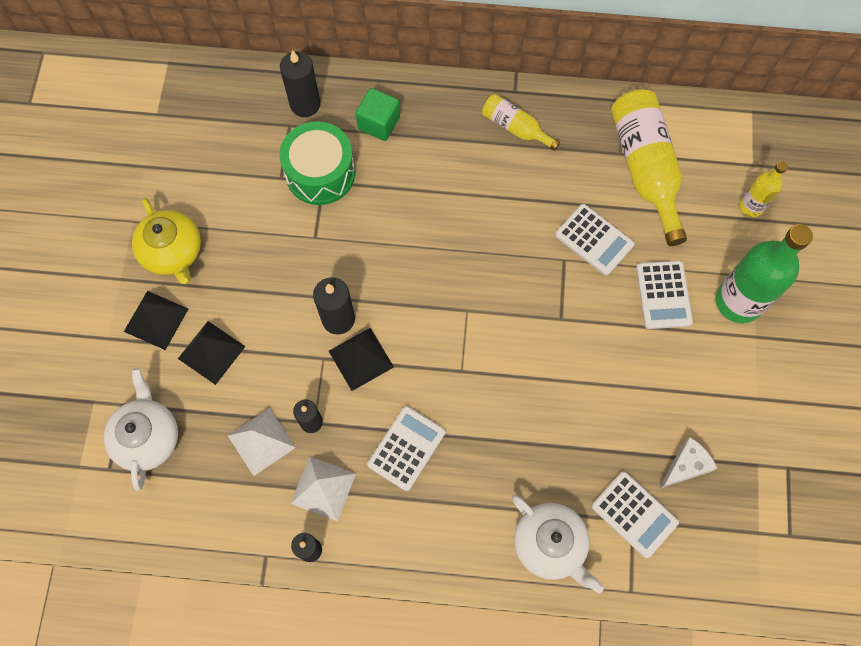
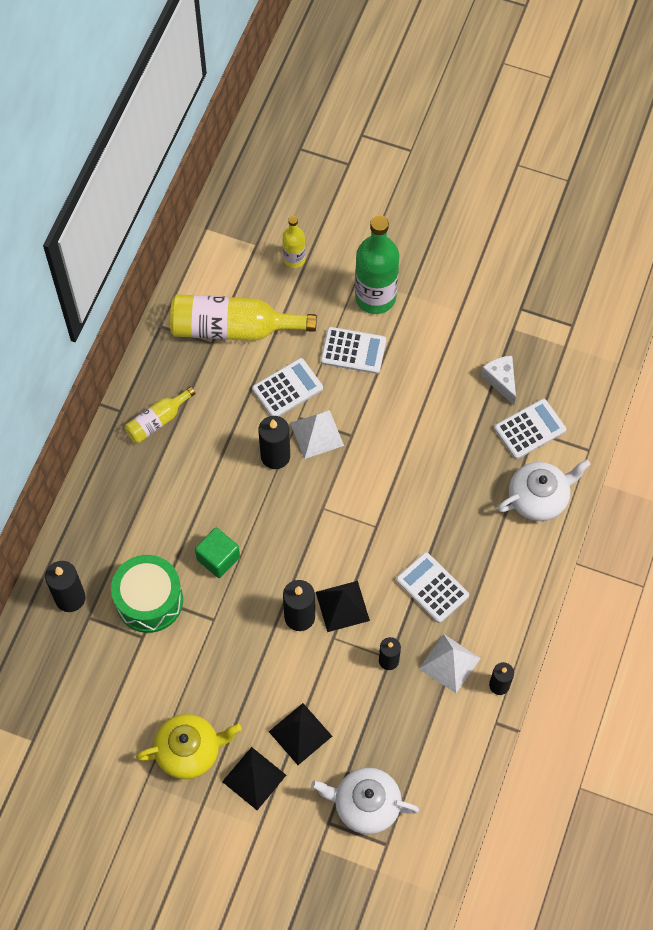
camera: 75 degrees left, 5 degrees down
white pyramid [228,408,296,476] -> white pyramid moved to [290,410,344,459]
green cube [356,88,400,141] -> green cube moved to [195,528,240,578]
none -> black candle [258,416,290,469]

